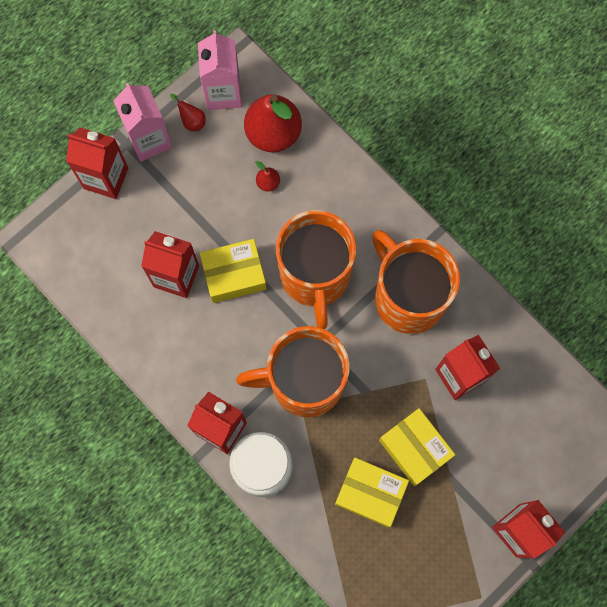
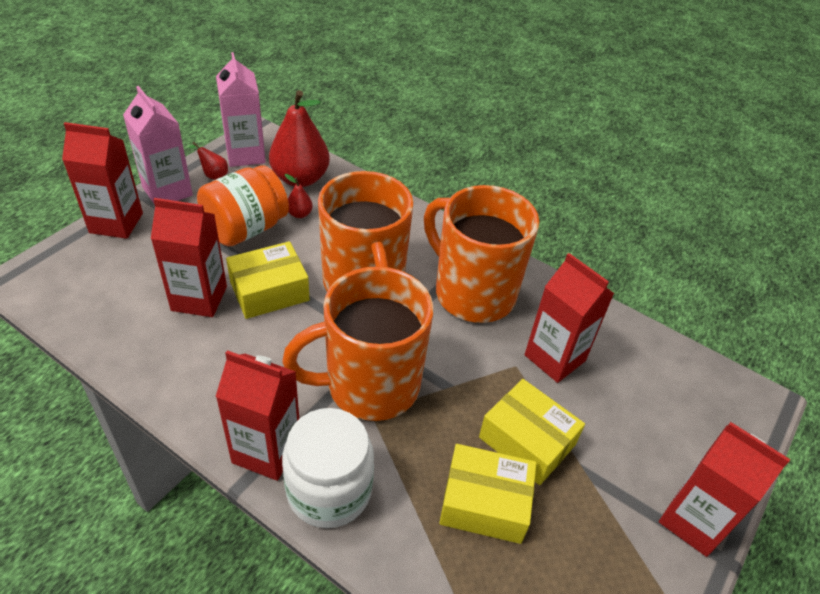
camera: 15 degrees left, 30 degrees down
none -> orange jar [197,165,289,247]

